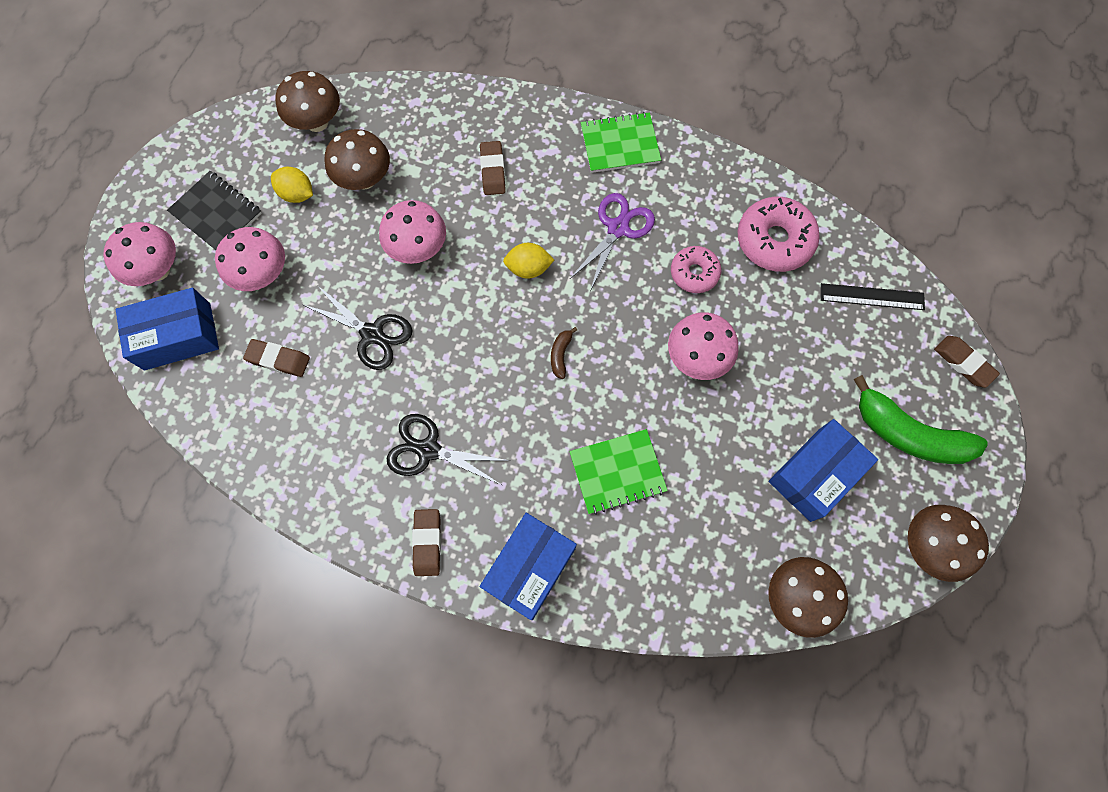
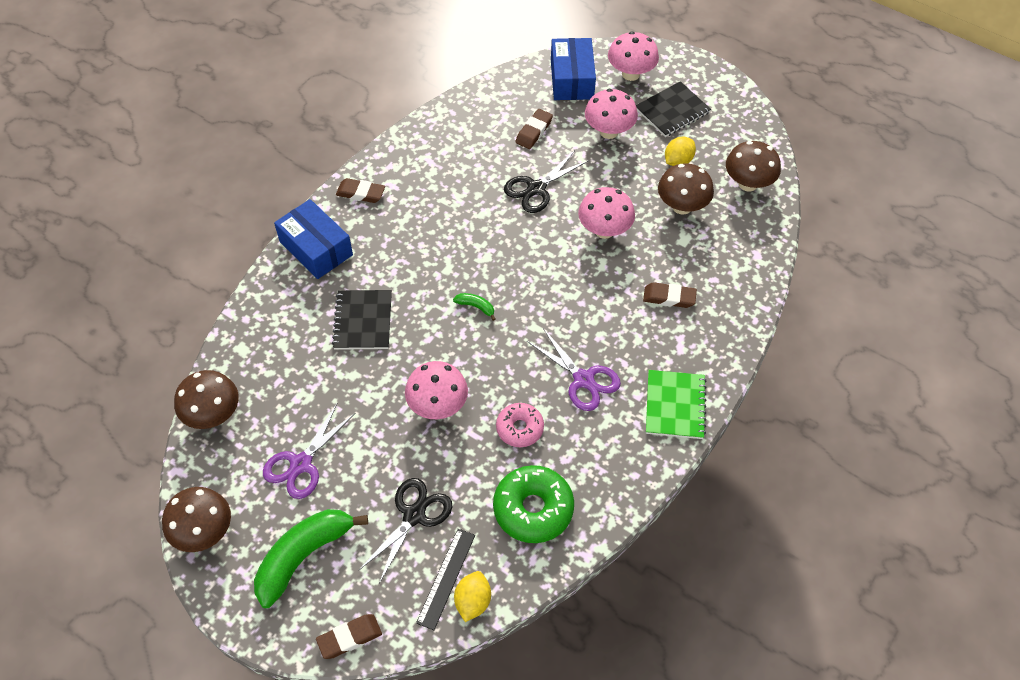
camera: 105 degrees right, 15 degrees down
black scissors [387,414,510,485] -> black scissors moved to [359,478,453,584]
yellow lemon [503,243,554,279] -> yellow lemon moved to [454,571,491,622]
brown banana [551,327,577,379] -> green banana [453,293,496,321]
green notebook [569,429,668,515] -> black notebook [332,290,392,350]
pink donut [737,197,820,272] -> green donut [493,465,574,543]
blue box [768,419,878,522] -> purple scissors [263,404,356,499]

